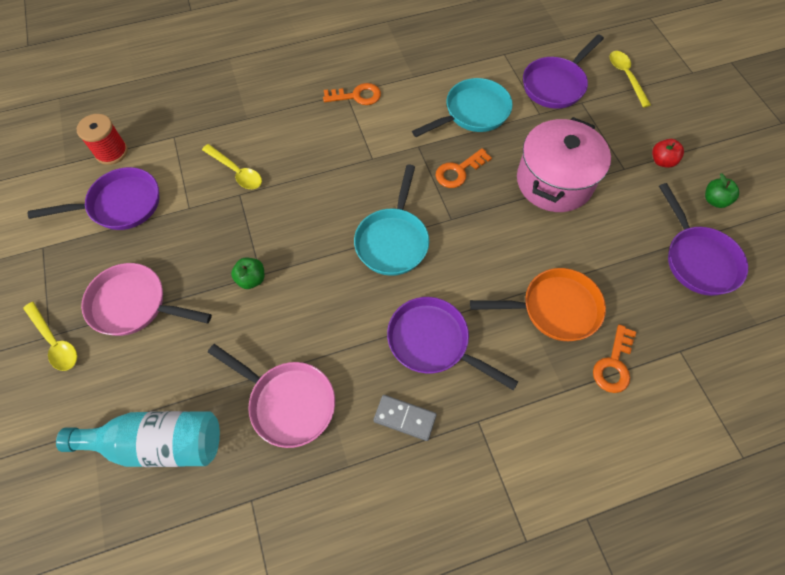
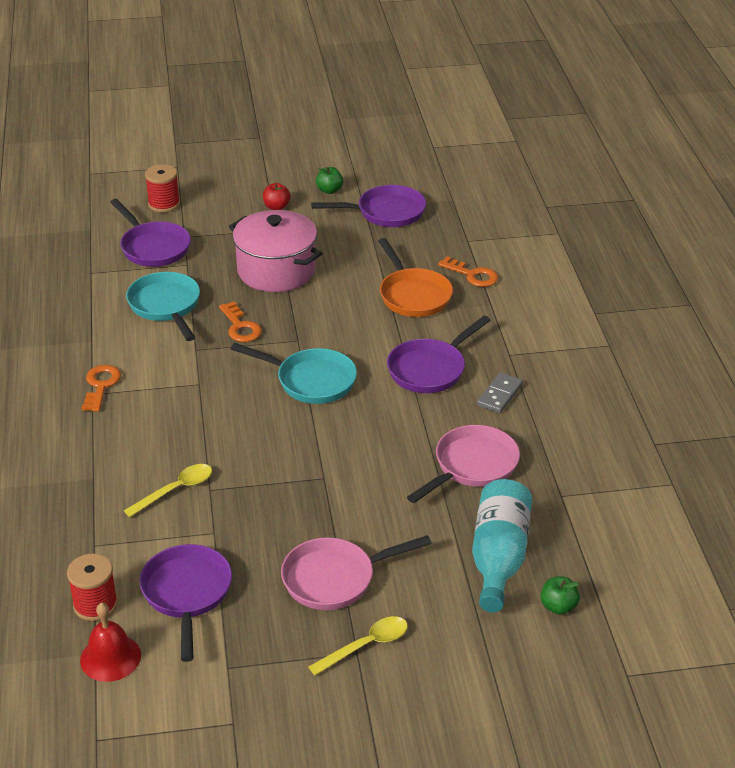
camera: 80 degrees left, 25 degrees down
pink pan [81,263,212,336] -> pink pan turned 45 degrees clockwise [281,535,432,610]
green apple [231,258,264,289] -> green apple moved to [541,577,580,615]
orange pan [470,268,606,341] -> orange pan turned 150 degrees clockwise [378,238,453,317]
yellow spoon [610,51,651,108] -> red spool [145,164,180,213]
none -> red bell [80,602,141,682]

